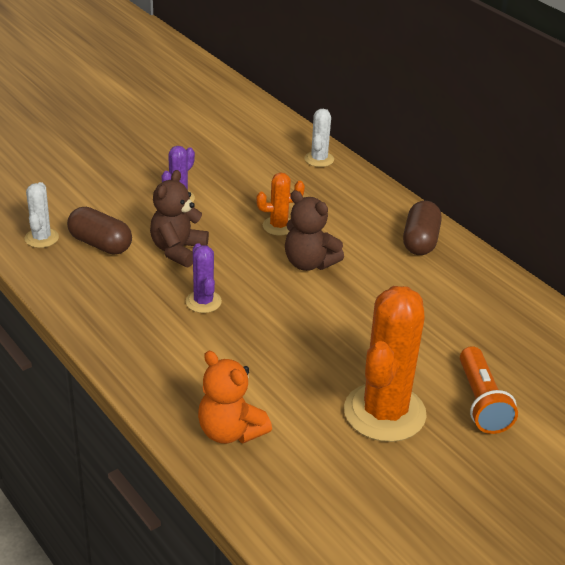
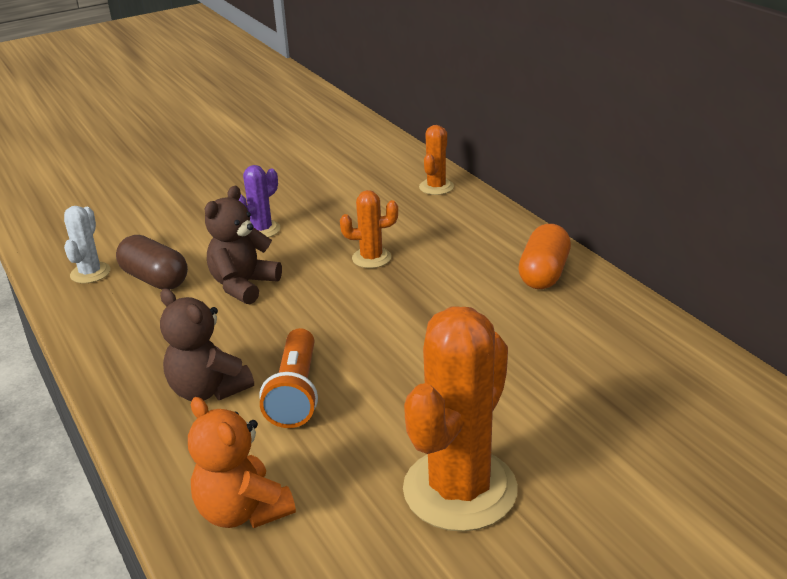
camera: 10 degrees right, 5 degrees down
purple cactus [186,243,222,313] -> none
brown teddy bear [285,190,344,271] -> brown teddy bear moved to [160,288,254,401]
white cactus [304,109,334,167] -> orange cactus [419,125,454,195]
brown capsule [403,201,442,255] -> orange capsule [518,224,571,289]
orange flashlight [460,346,518,434] -> orange flashlight moved to [260,328,318,428]

